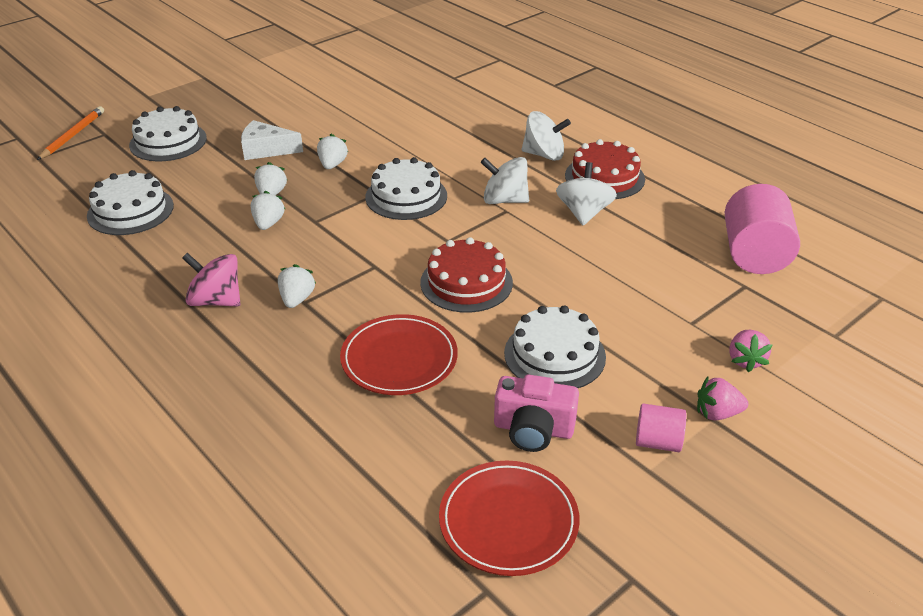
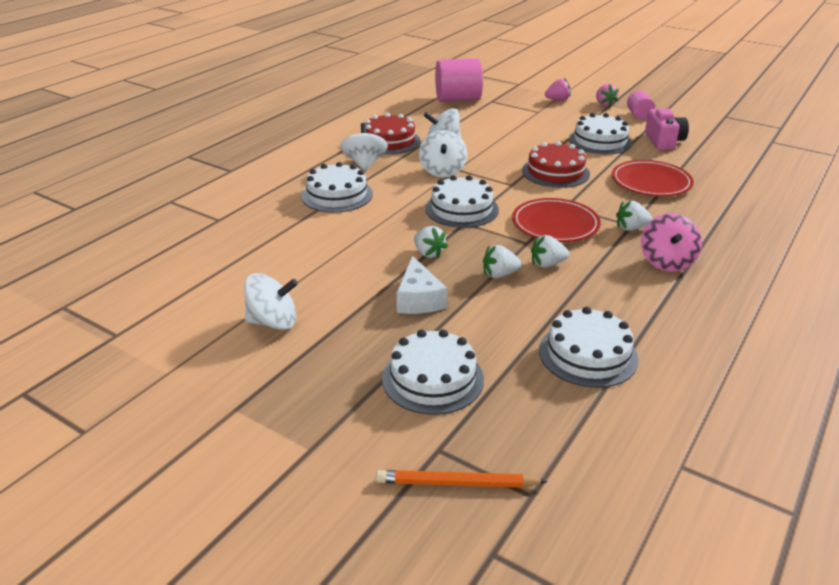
camera: 105 degrees left, 5 degrees down
white strawberry [317,134,348,169] -> white strawberry turned 120 degrees counterclockwise [414,226,448,259]
red plate [439,460,580,576] -> red plate moved to [512,198,601,242]
none -> white spinning top [244,273,298,330]
none -> white cake [301,162,373,213]

